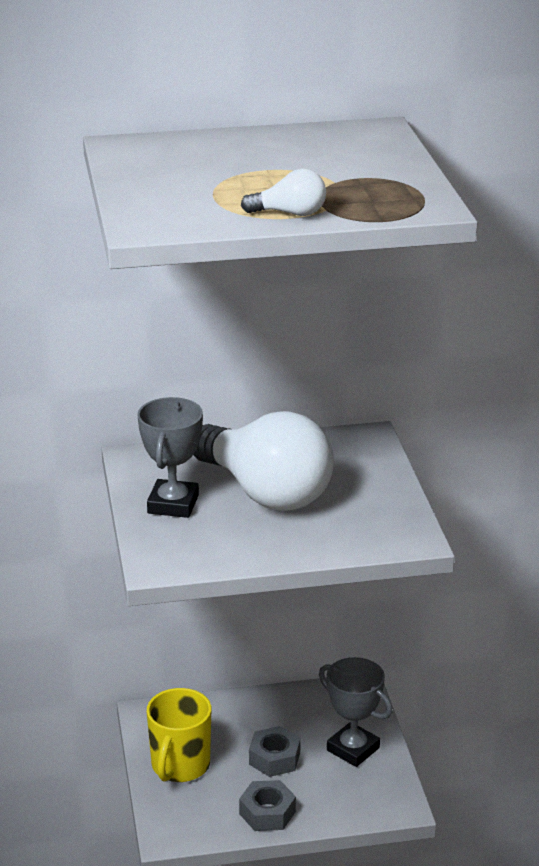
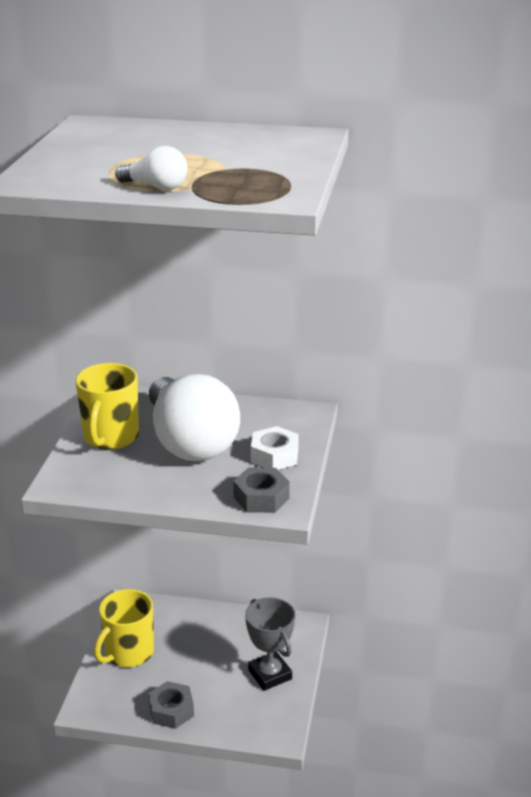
camera: 20 degrees right, 0 degrees up
grey trophy [137,397,203,518] -> yellow mug [76,363,139,450]
grey nut [249,726,301,777] -> grey nut moved to [233,467,290,513]
none -> white nut [251,426,299,470]

